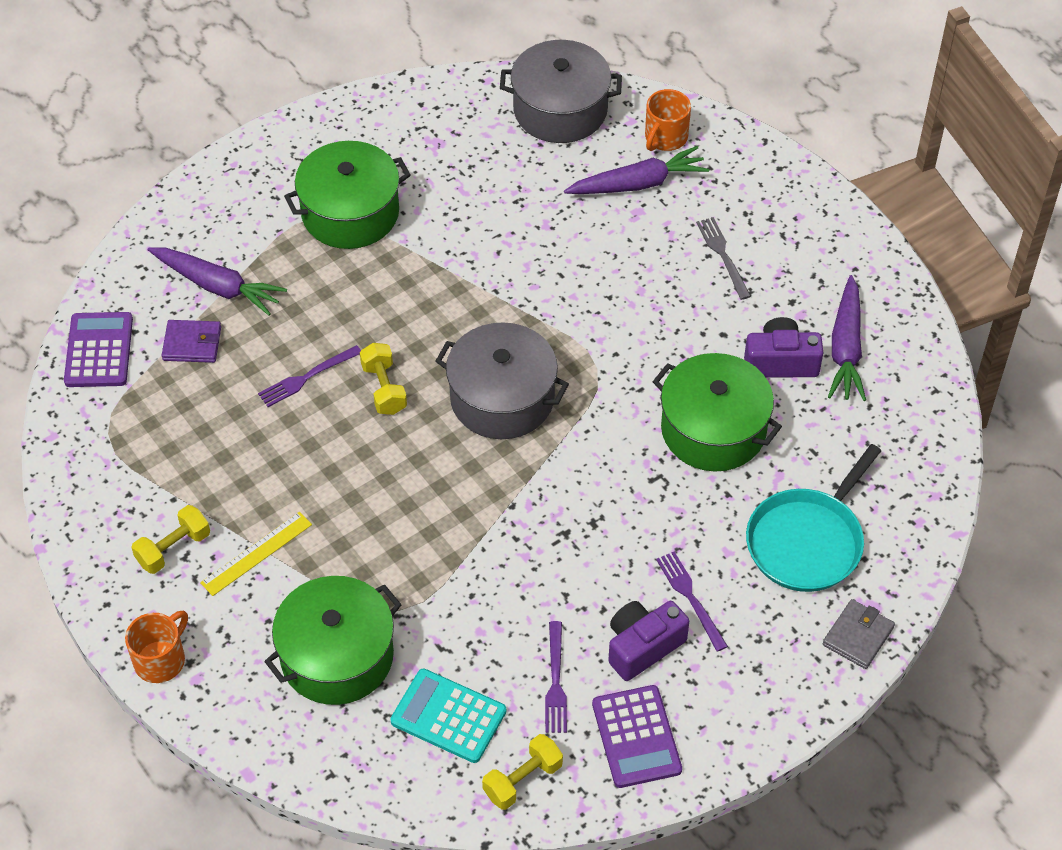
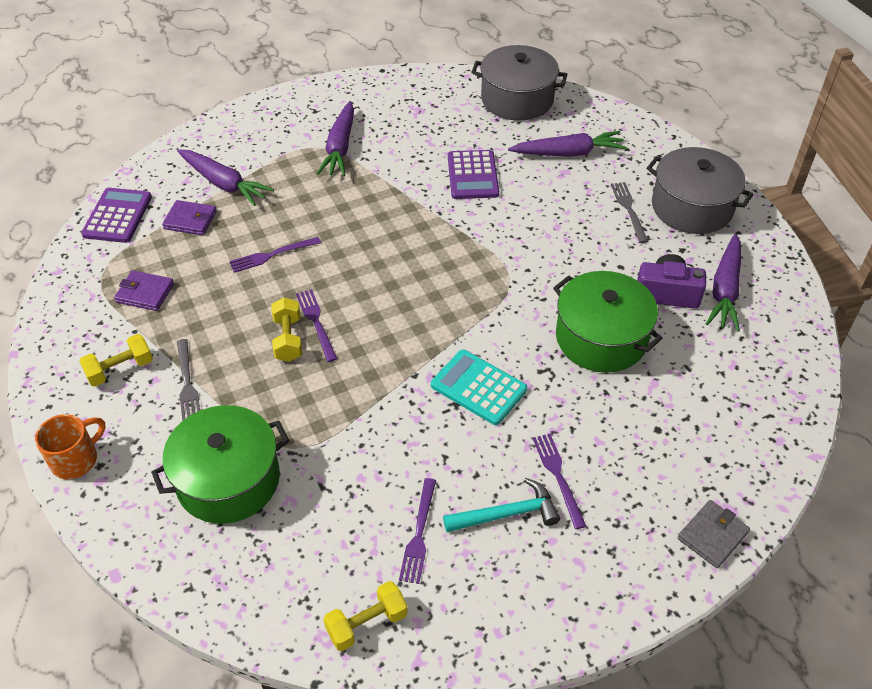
camera: 10 degrees right, 5 degrees down
yellow ruler [200,512,312,596] -> grey fork [177,339,200,421]
green pot [284,141,411,249] -> purple carrot [317,101,354,176]
yellow dumbbell [360,343,407,415] -> yellow dumbbell moved to [271,297,302,362]
turquoise calculator [390,669,506,763] -> turquoise calculator moved to [431,349,527,425]
grey pot [436,322,569,439] -> grey pot moved to [647,147,754,234]
purple calculator [592,685,682,788] -> purple calculator moved to [448,150,499,199]
purple camera [608,601,689,681] -> turquoise hammer [443,478,560,532]
orange mug [645,89,691,151] -> none
turquoise pan [746,444,881,592] -> none
none -> purple wallet [114,270,174,311]
none -> purple fork [296,289,337,362]

